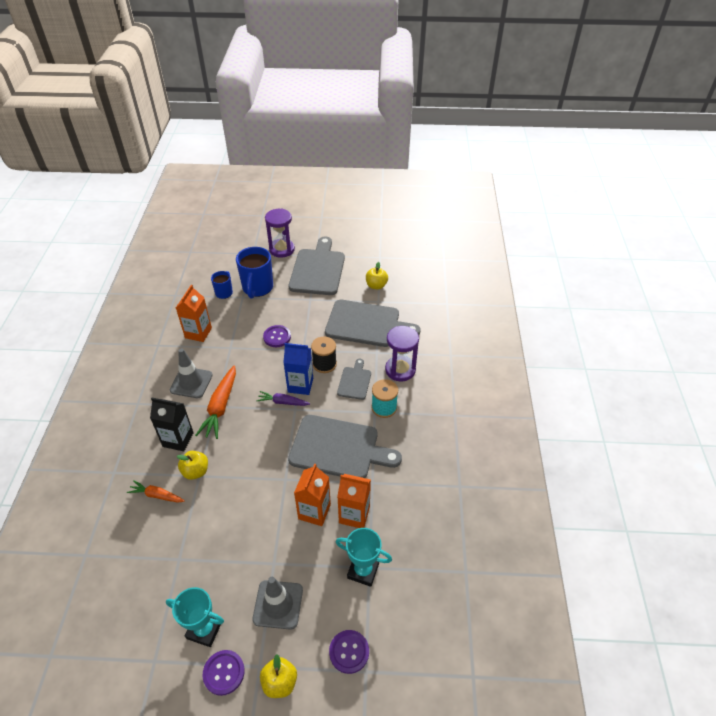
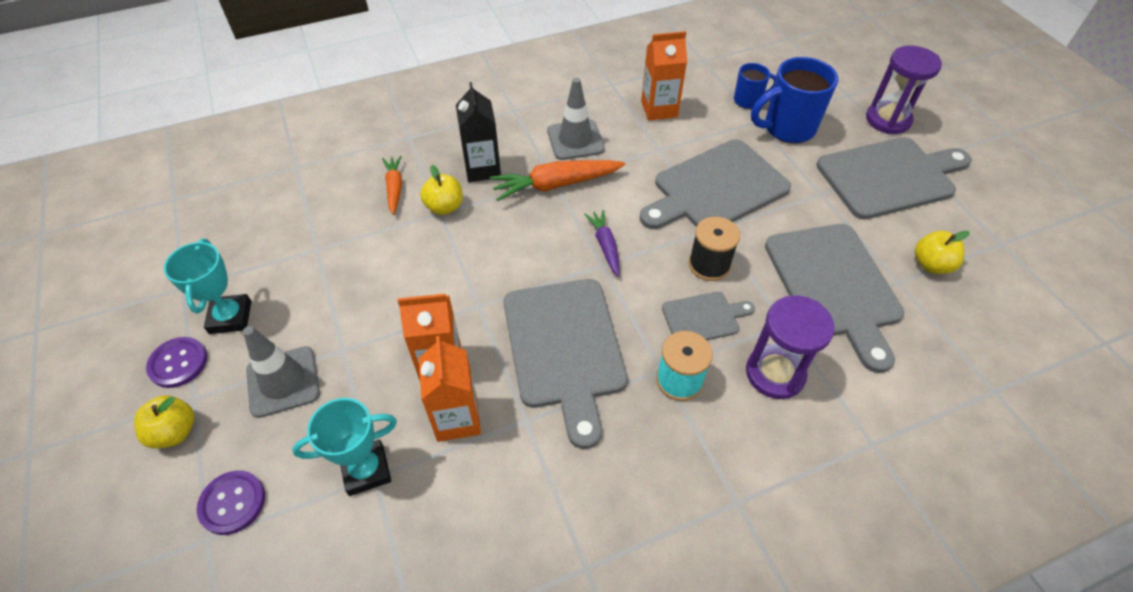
camera: 65 degrees right, 5 degrees up
purple button [263,325,291,347] -> grey cutting board [640,139,791,229]
blue carton [283,343,313,395] -> none
turquoise trophy [336,528,392,587] -> turquoise trophy turned 75 degrees clockwise [292,398,397,496]

